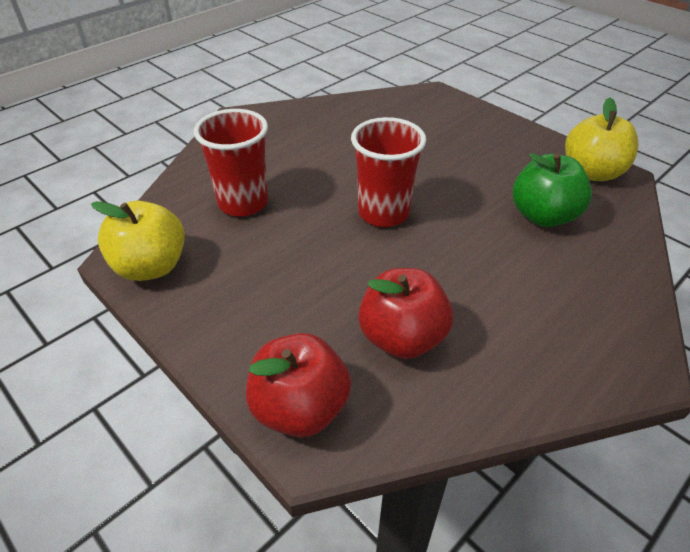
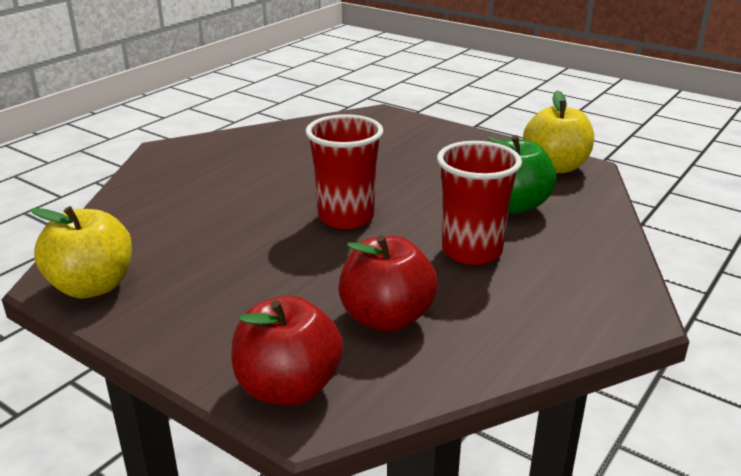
camera: 10 degrees left, 15 degrees down
red cup [194,109,268,217] -> red cup moved to [437,141,522,265]

